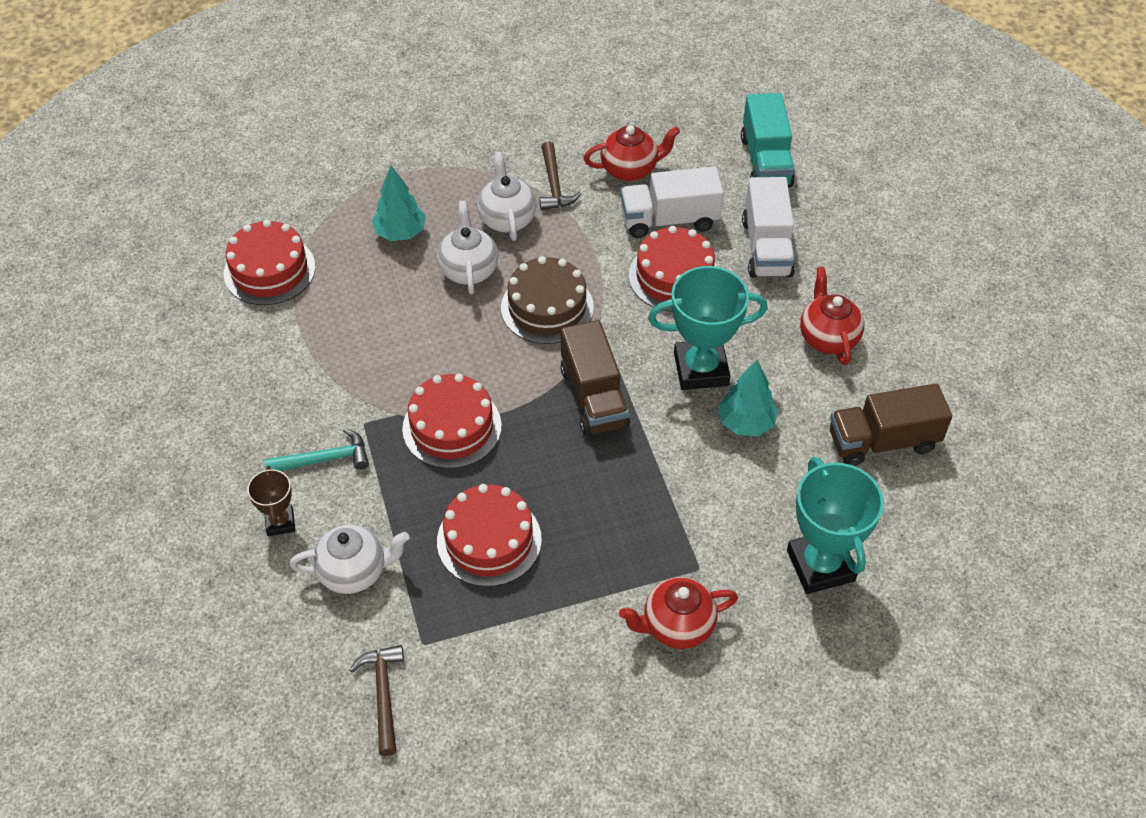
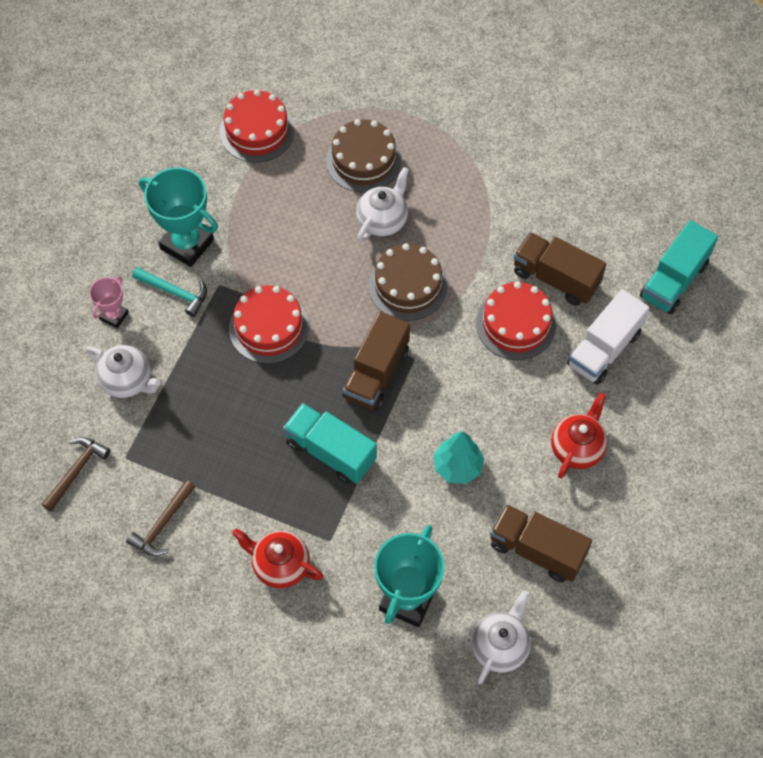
camera: 40 degrees right, 10 degrees up
brown trophy [247,466,295,536] -> pink trophy [89,276,129,328]
turquoise tree [372,166,426,241] -> brown cake [326,119,402,192]
red cake [437,484,542,587] -> none
white teapot [477,151,537,241] -> white teapot moved to [471,590,531,684]
brown hammer [539,142,581,210] -> brown hammer moved to [126,480,195,556]
red teapot [584,125,680,181] -> none
white truck [620,167,724,238] -> brown truck [513,232,606,306]
turquoise trophy [648,266,768,390] -> turquoise trophy moved to [139,167,218,267]
none -> turquoise truck [283,403,377,484]

